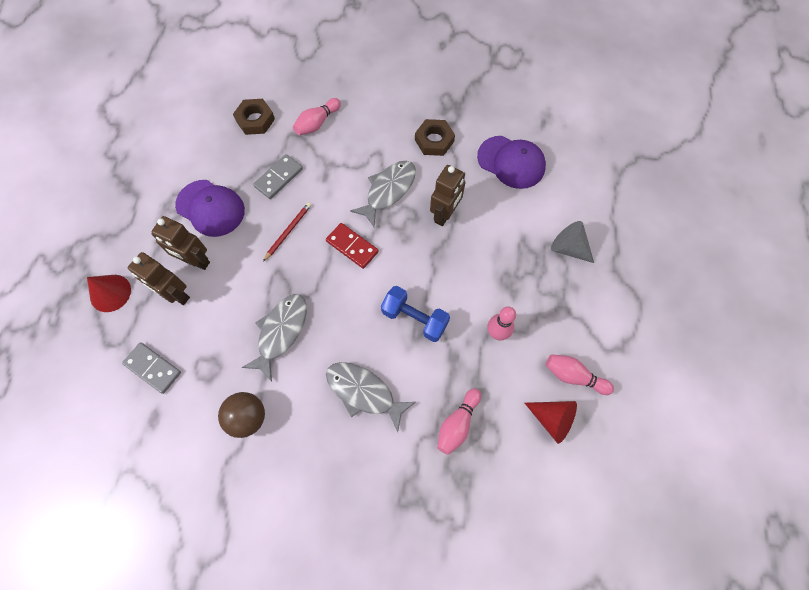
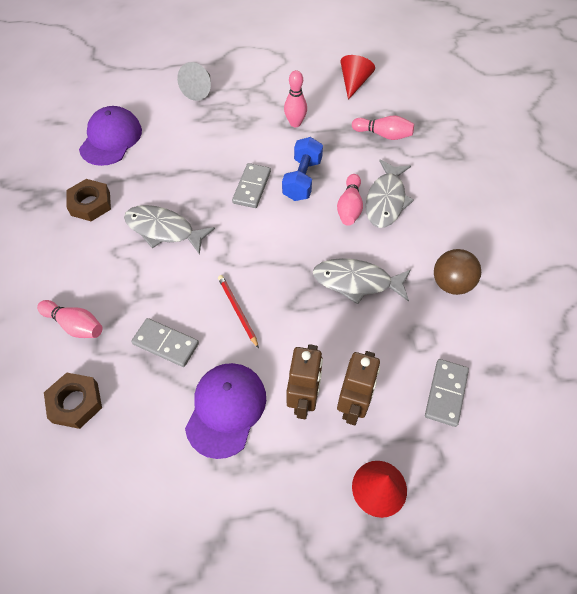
camera: 105 degrees left, 10 degrees down
red pencil [263,202,311,262] -> red pencil turned 45 degrees clockwise [218,275,259,349]
red domino [326,223,379,269] -> none
brown robot [430,165,466,226] -> none
pink bowling pin [546,354,614,395] -> pink bowling pin moved to [337,174,363,226]
none -> grey domino [232,163,271,208]

